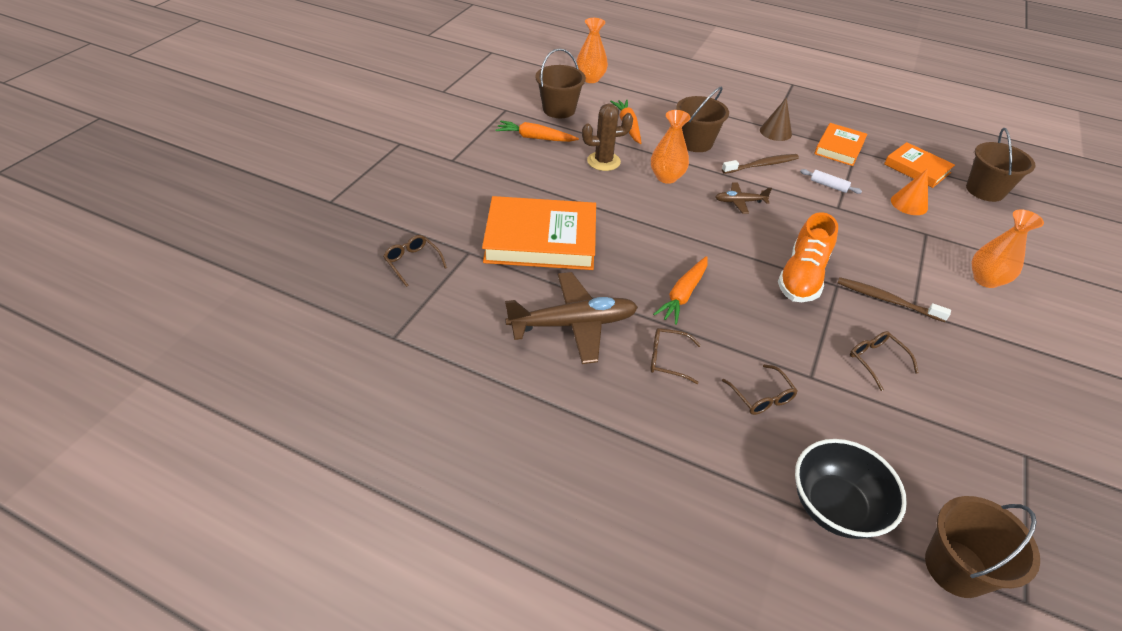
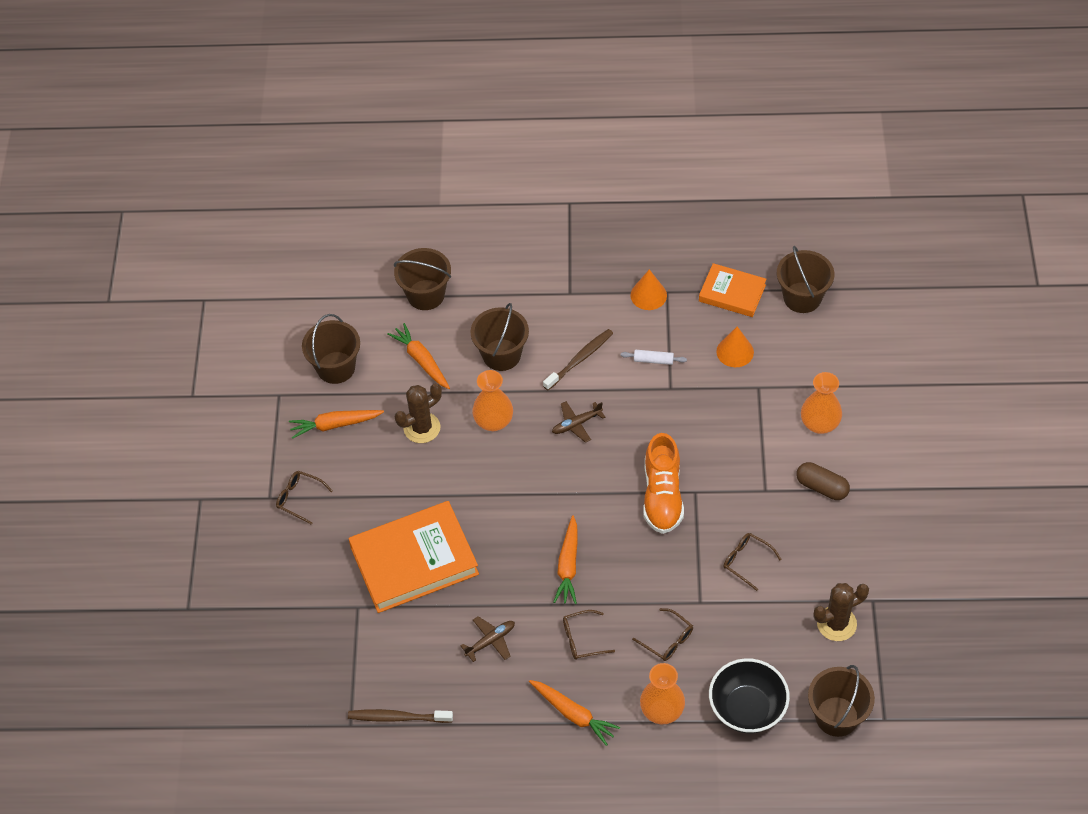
camera: 20 degrees left, 10 degrees up
brown glasses [383,235,447,287] -> brown glasses moved to [276,471,333,525]
brown plane [505,272,638,364] -> brown plane [460,616,515,662], size x0.50
orange vase [576,18,608,83] -> orange vase moved to [640,663,685,724]
brown cone [760,98,792,141] -> none
orange book [814,123,868,166] -> orange cone [630,269,667,310]
brown toothbrush [837,277,951,322] -> brown toothbrush moved to [348,709,453,723]
none -> brown bucket [394,248,451,310]
none -> orange carrot [529,680,620,746]
none -> brown capsule [797,462,850,500]
none -> brown cactus [813,583,869,641]

